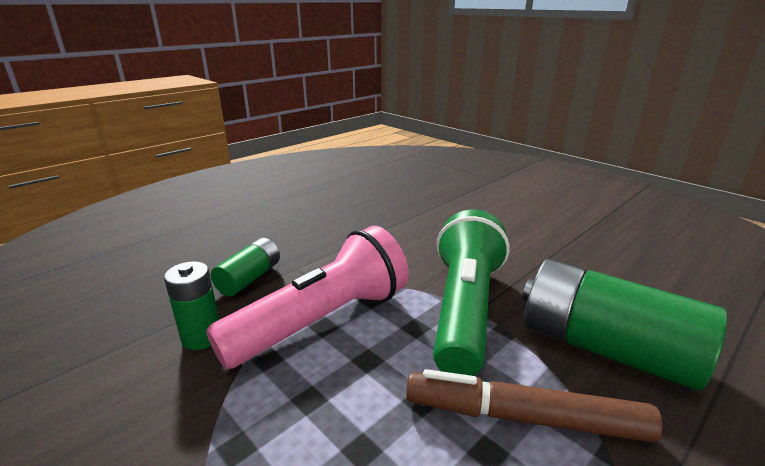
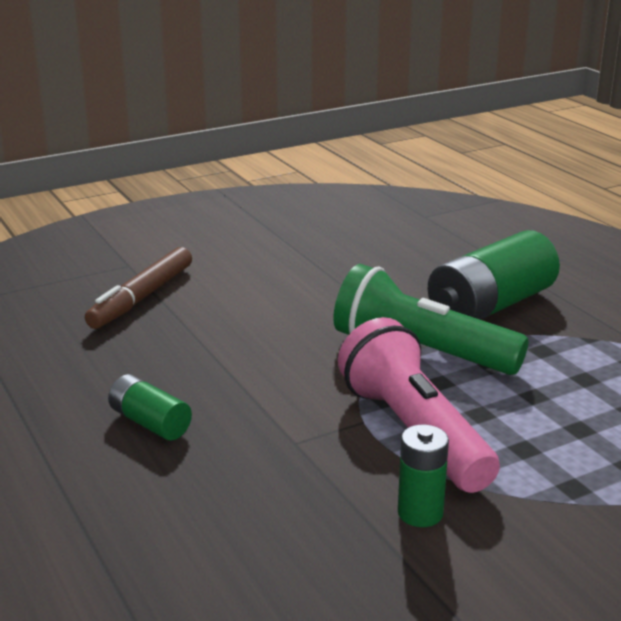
camera: 75 degrees left, 0 degrees up
green battery [211,238,280,296] -> green battery moved to [108,374,192,440]
brown marker [406,369,663,442] -> brown marker moved to [85,247,192,329]

